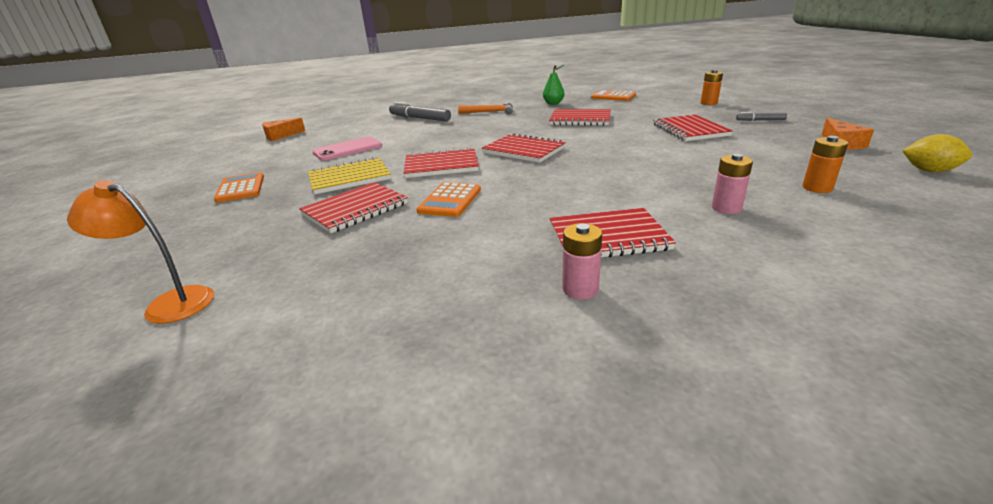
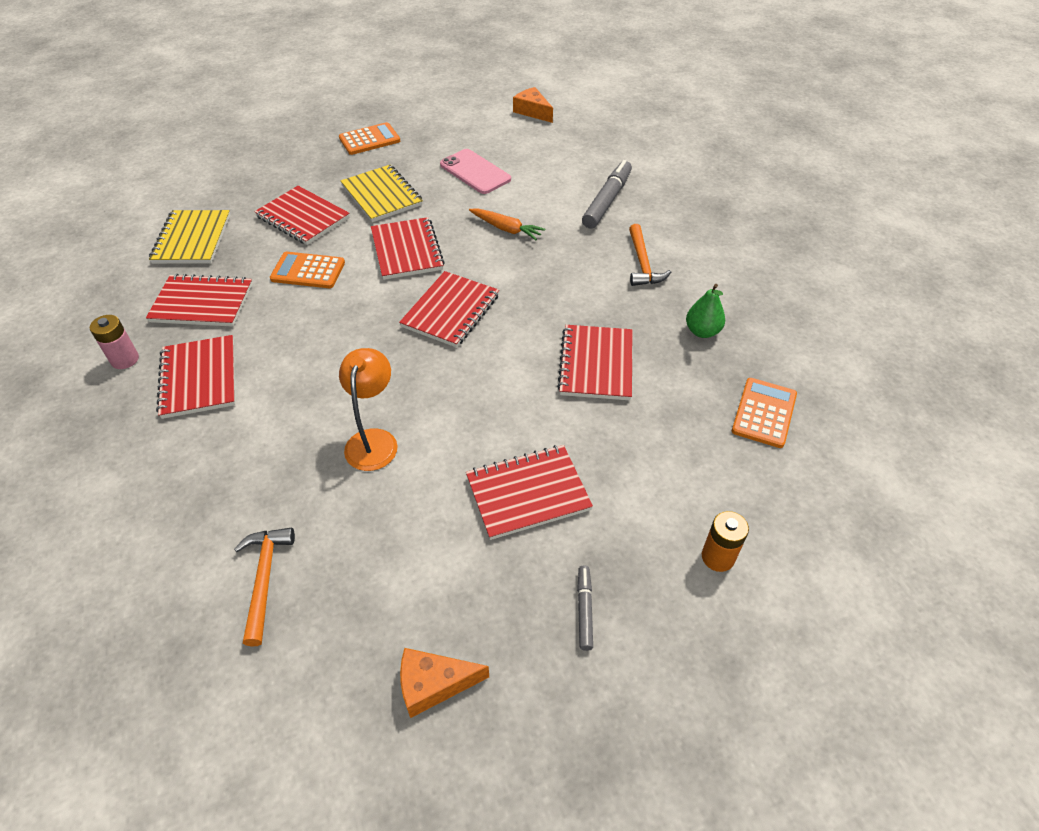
camera: 80 degrees right, 20 degrees up
orange lamp [67,180,214,324] -> orange lamp moved to [339,348,398,471]
pink battery [712,153,753,214] -> none
orange battery [802,136,848,193] -> orange hammer [234,528,295,647]
yellow lemon [902,134,972,172] -> none
none -> red notebook [146,274,253,327]
none -> yellow notebook [149,210,230,264]
none -> orange carrot [469,208,545,240]

